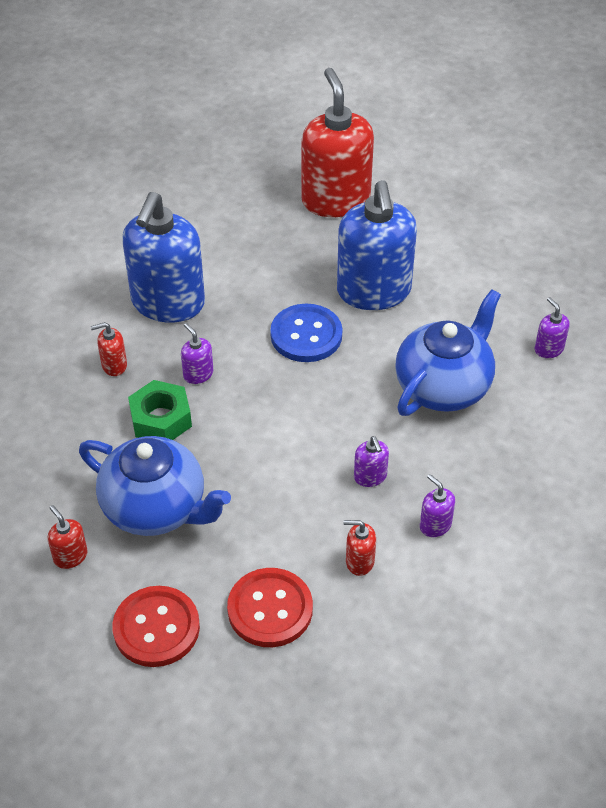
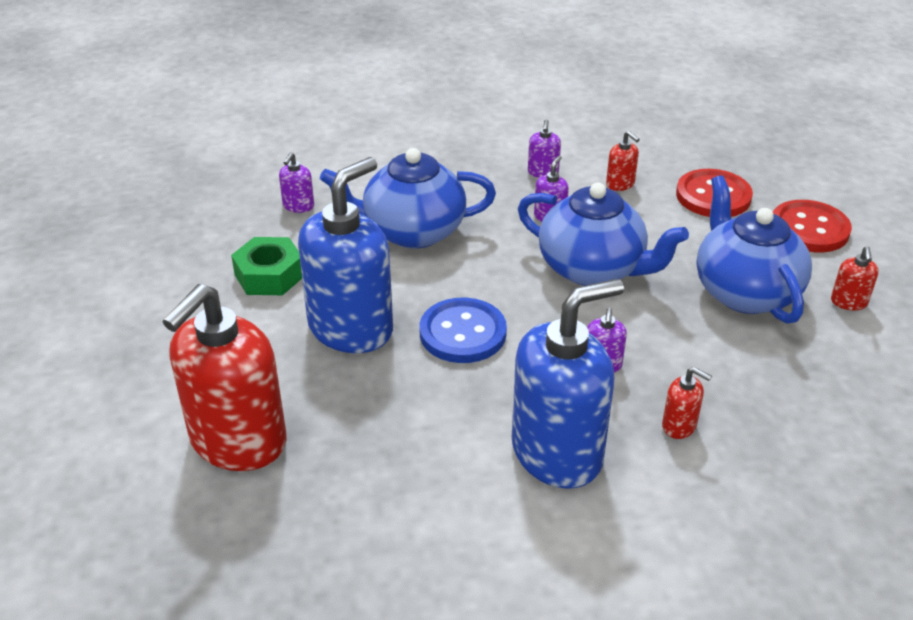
camera: 135 degrees left, 10 degrees down
green nut [128,380,192,440] -> green nut moved to [231,237,302,295]
none -> blue teapot [518,183,689,286]

